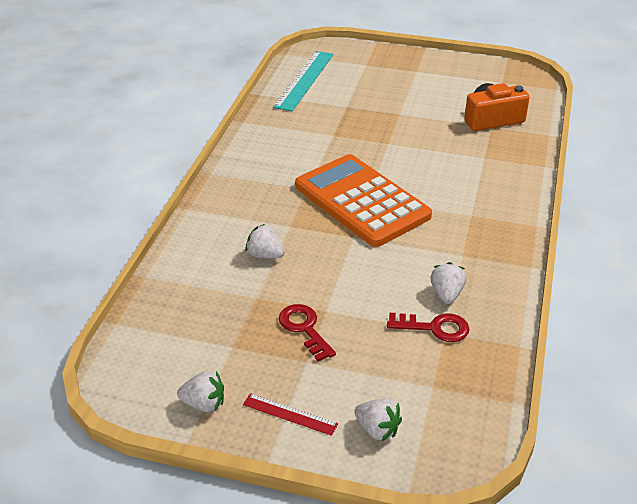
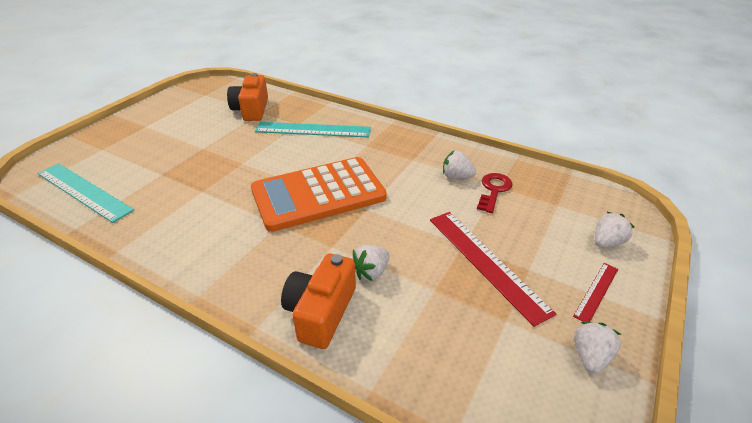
camera: 75 degrees left, 0 degrees up
red key [279,304,336,362] -> red ruler [430,212,556,327]
none -> turquoise ruler [255,122,371,137]
none -> orange camera [281,253,356,349]

